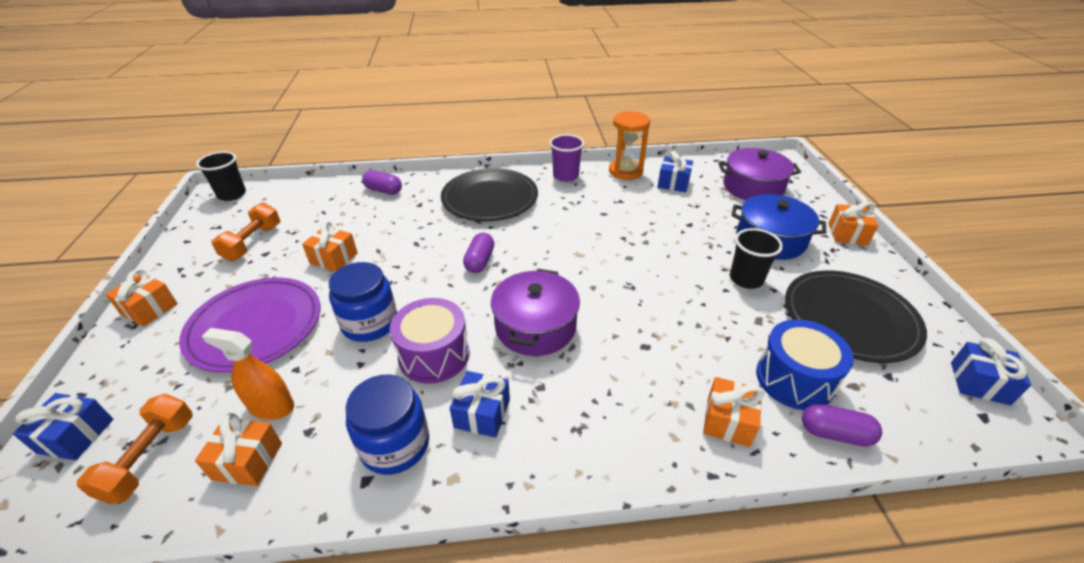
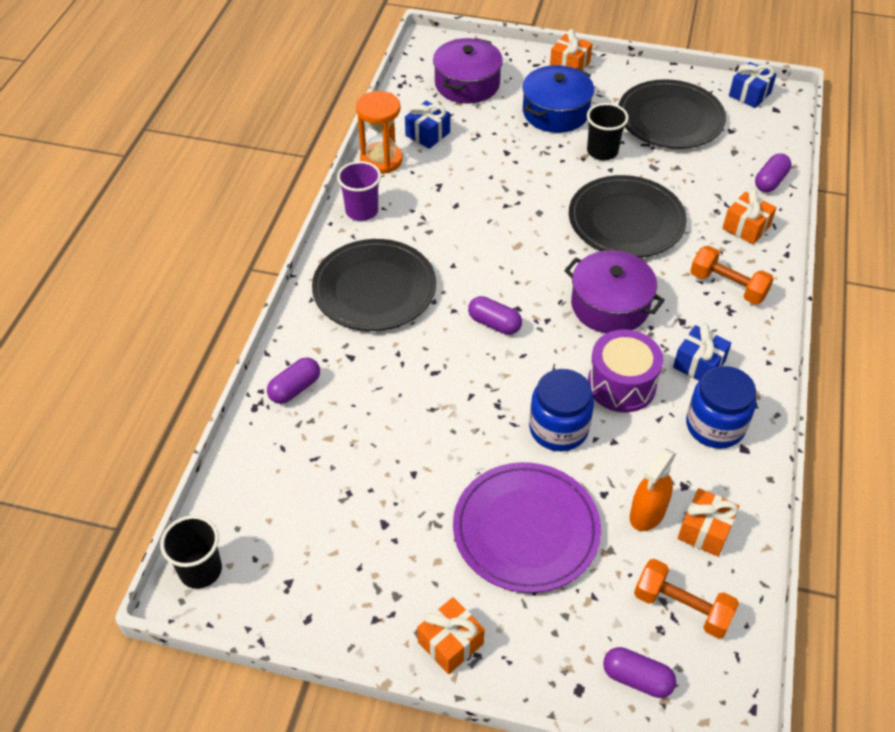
camera: 70 degrees left, 10 degrees up
blue gift [13,393,113,460] -> purple capsule [603,647,676,698]
orange dumbbell [212,202,280,261] -> orange dumbbell moved to [690,246,774,305]
orange gift [302,221,358,272] -> none
blue drum [756,319,854,410] -> none
none -> black plate [569,175,687,258]

